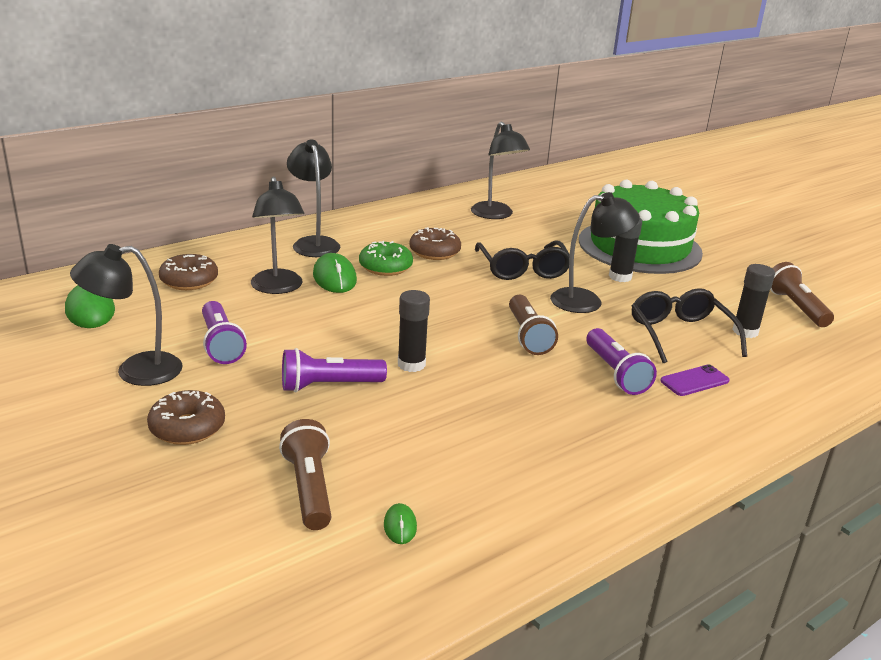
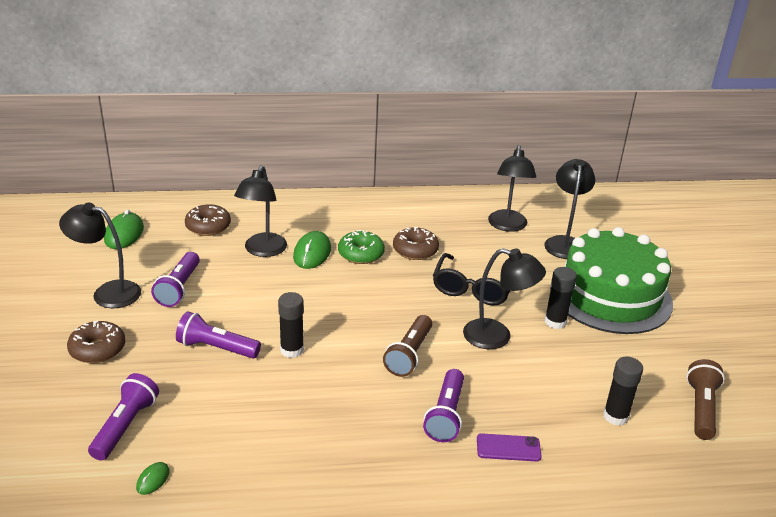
camera: 30 degrees right, 5 degrees up
brown flashlight [279,419,331,530] -> purple flashlight [88,373,159,461]
black lamp [287,139,340,257] -> black lamp moved to [544,159,596,259]
black glasses [632,288,747,363] -> none

